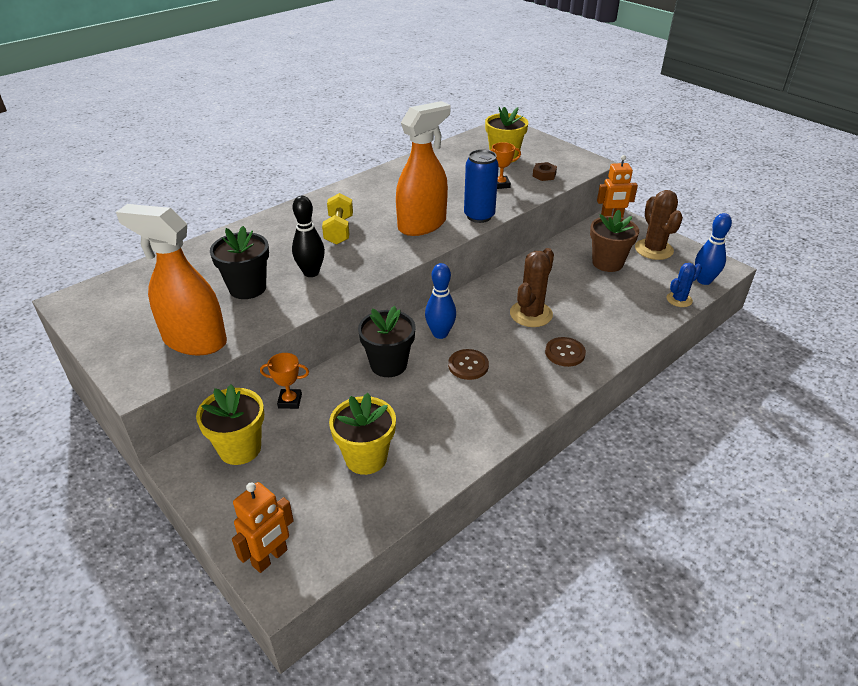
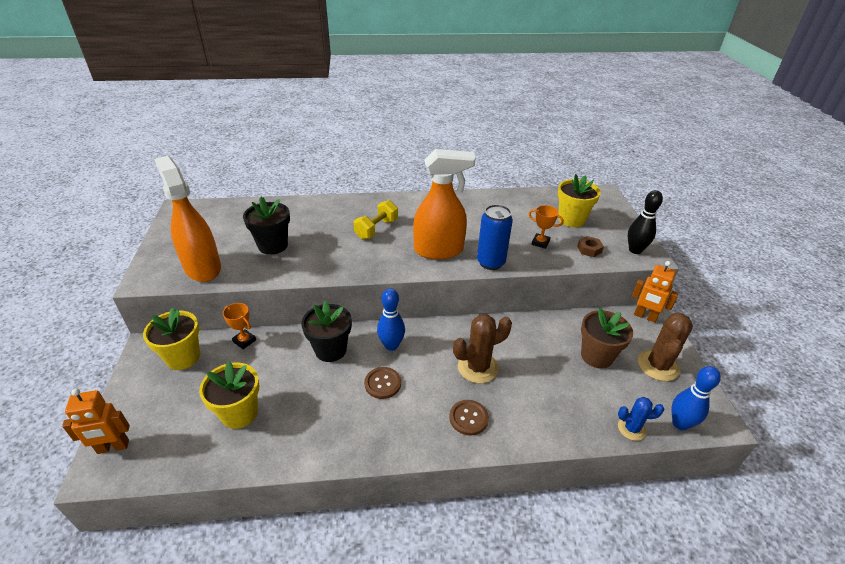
camera: 35 degrees right, 0 degrees up
black bowling pin [292,196,325,277] -> black bowling pin moved to [628,190,663,254]

